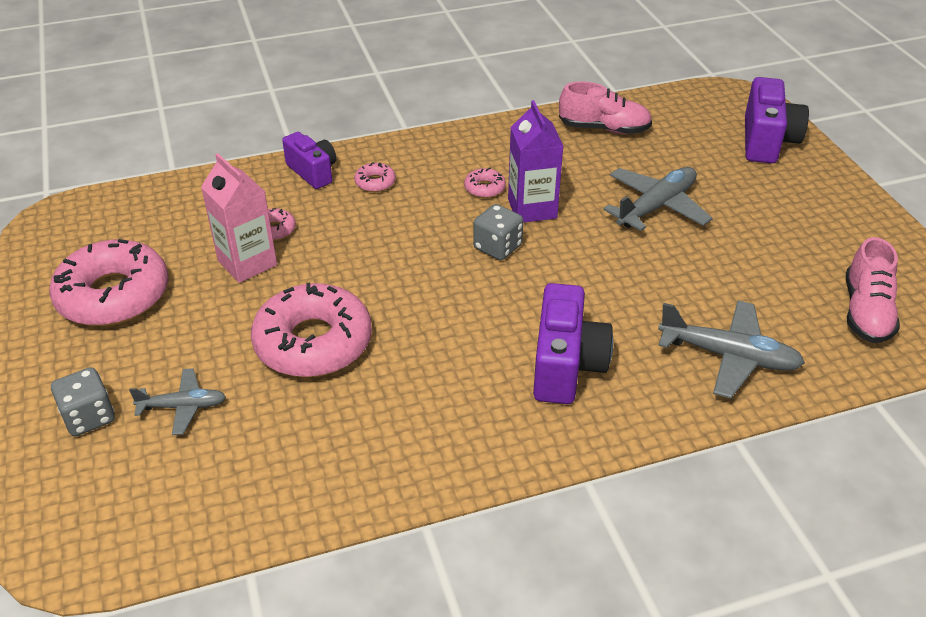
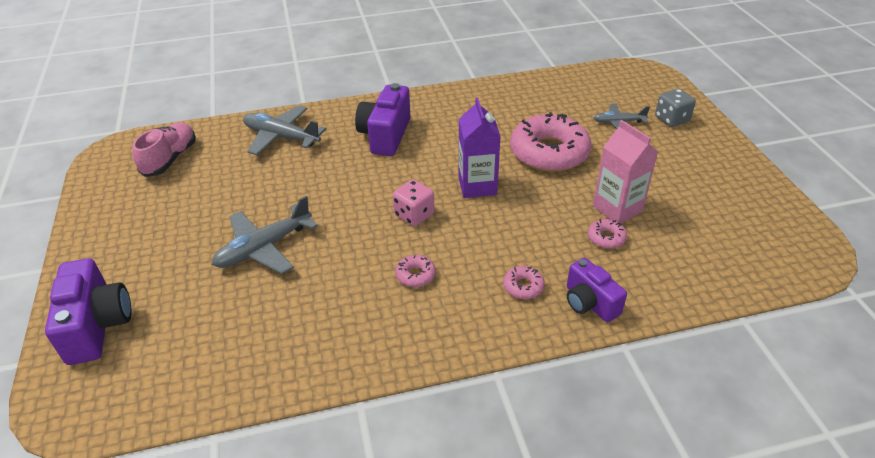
camera: 175 degrees left, 0 degrees up
pink donut [49,239,168,326] -> none
grey dice [473,204,523,260] -> pink dice [393,180,435,226]
purple carton [508,100,563,223] -> purple carton moved to [458,97,501,198]
pink shoe [559,81,652,134] -> none
purple camera [745,77,809,164] -> purple camera turned 150 degrees clockwise [45,258,132,365]

